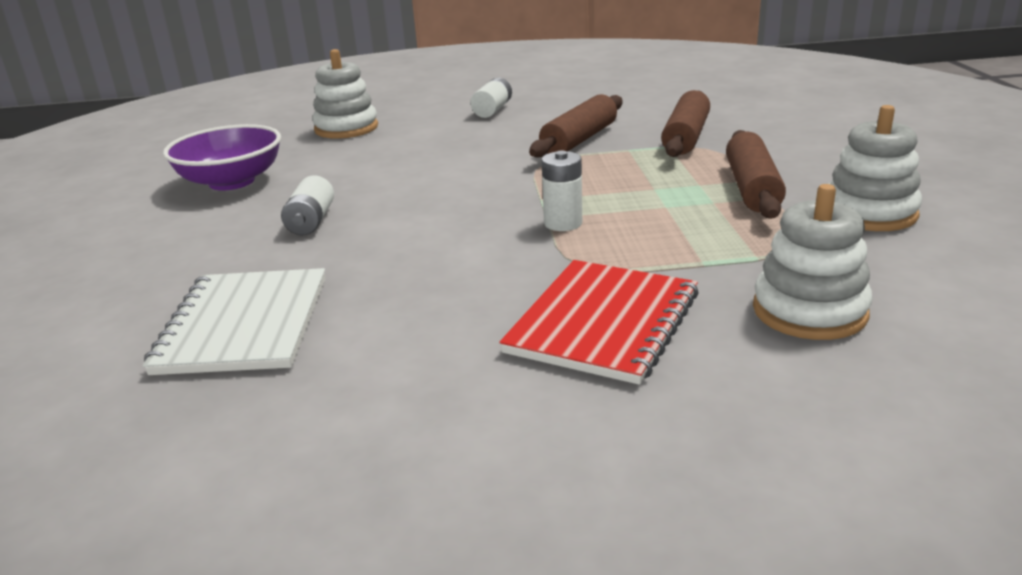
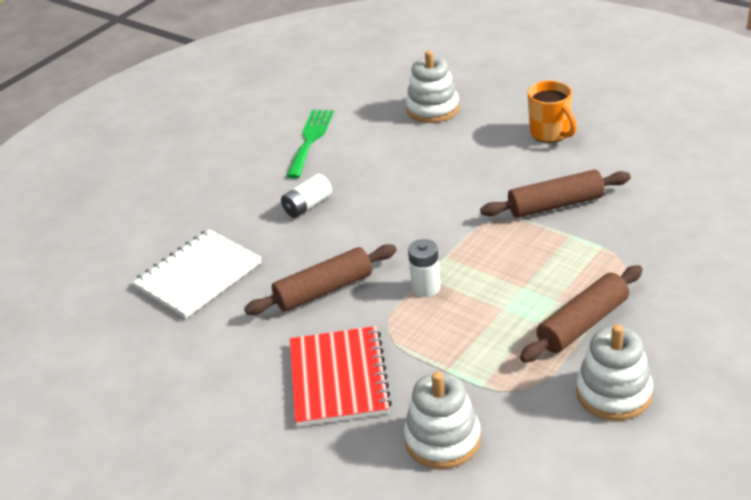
camera: 45 degrees right, 10 degrees up
purple bowl [163,124,281,191] -> green fork [286,110,334,179]
white battery [470,78,512,118] -> orange mug [528,81,577,143]
red notebook [499,260,699,385] -> red notebook turned 75 degrees counterclockwise [290,326,392,427]
brown rolling pin [661,90,710,157] -> brown rolling pin moved to [244,244,397,315]

